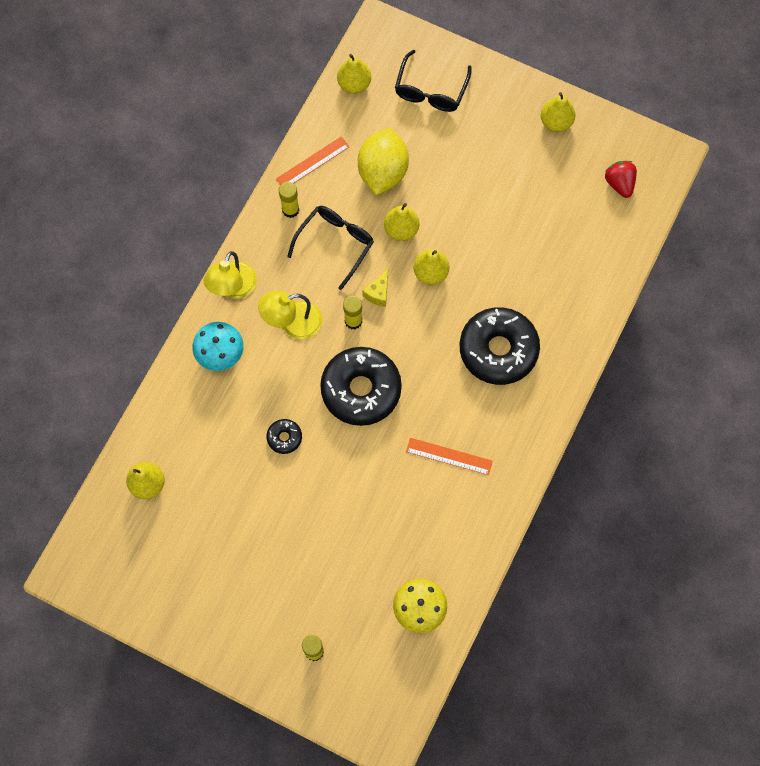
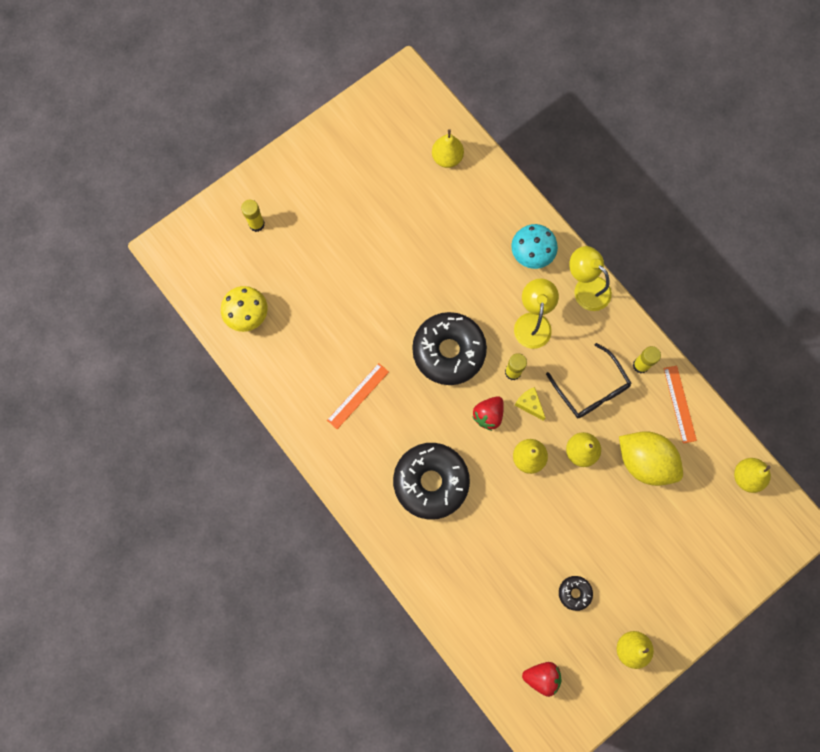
camera: 115 degrees right, 5 degrees up
black donut [267,419,302,454] -> black donut moved to [559,576,593,611]
black glasses [395,50,472,112] -> none
none -> red strawberry [472,396,504,431]

